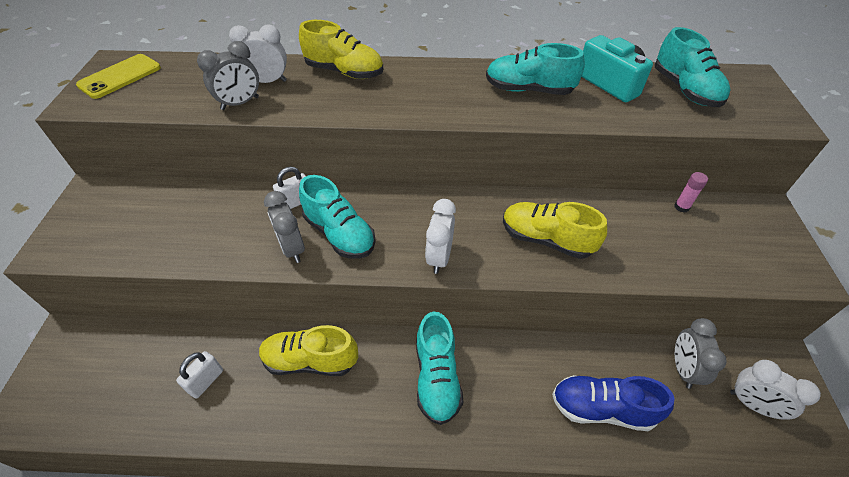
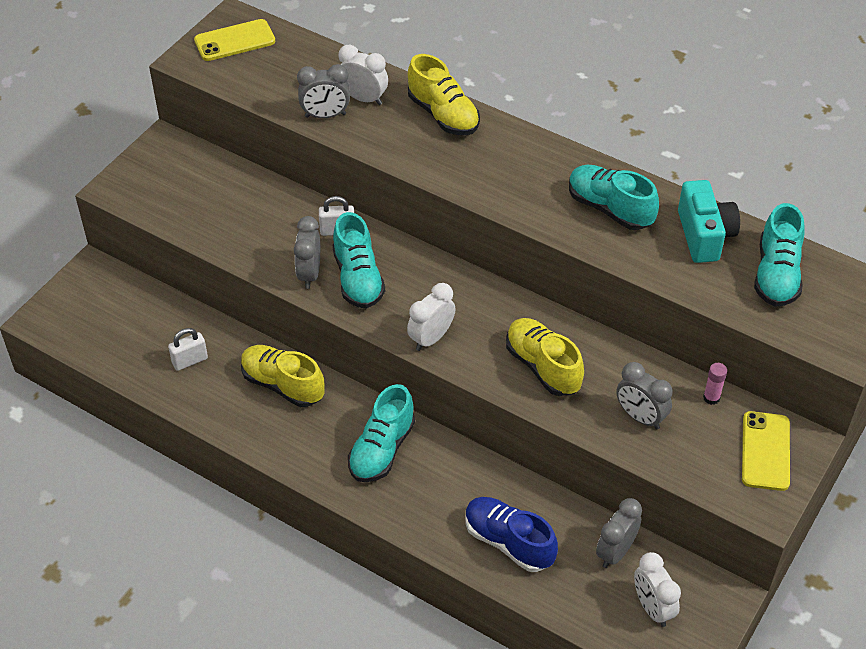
camera: 30 degrees right, 0 degrees up
none -> grey clock [616,362,673,429]
none -> yellow phone [742,411,790,491]

